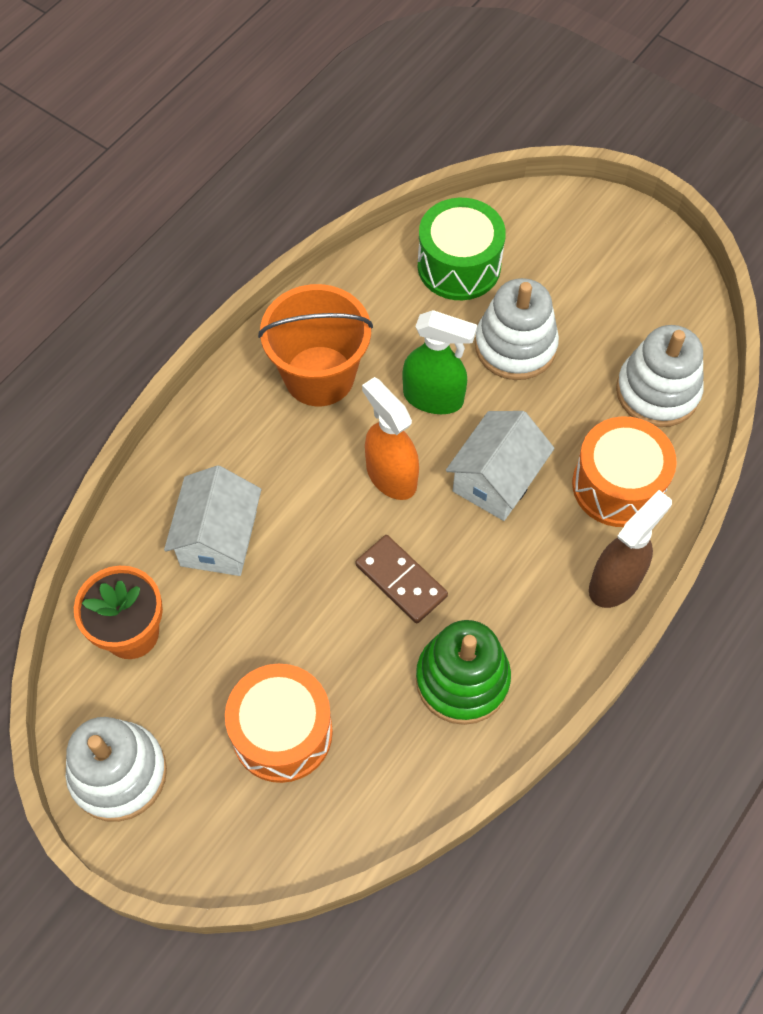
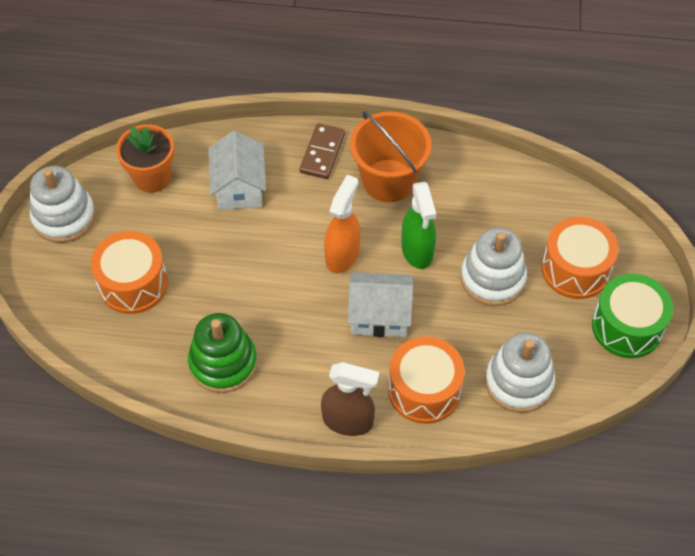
camera: 60 degrees right, 5 degrees down
white house [164,465,261,576] -> white house turned 75 degrees counterclockwise [208,130,266,210]
brown domino [355,535,448,623] -> brown domino moved to [300,123,345,179]
green drum [418,198,506,300] -> green drum moved to [592,273,673,358]
none -> orange drum [541,217,618,299]

